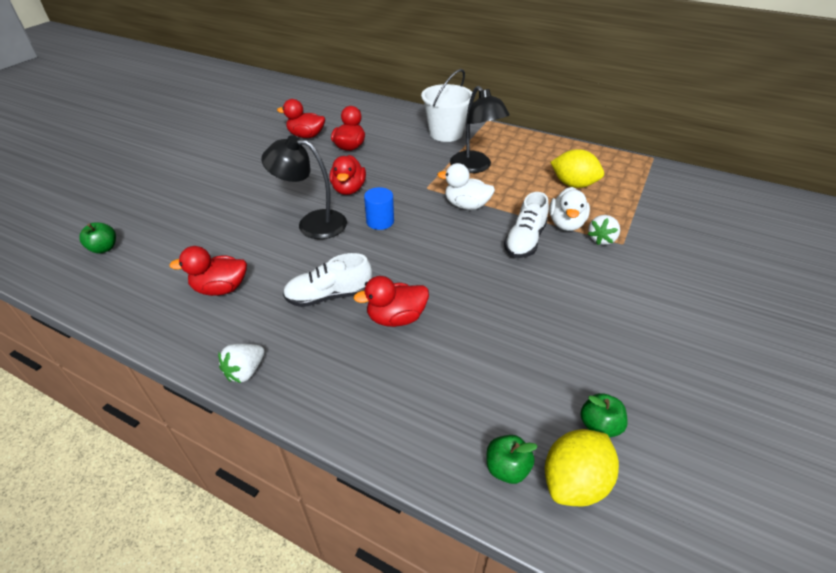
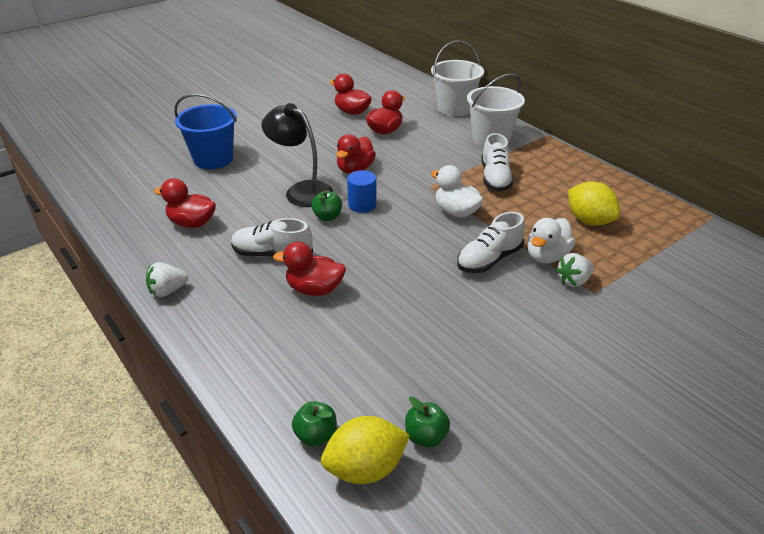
camera: 25 degrees right, 5 degrees down
green apple [79,223,116,254] -> green apple moved to [311,191,342,221]
black lamp [450,86,510,173] -> white shoe [481,133,514,192]
none -> blue bucket [174,94,237,169]
none -> white bucket [431,41,484,117]

